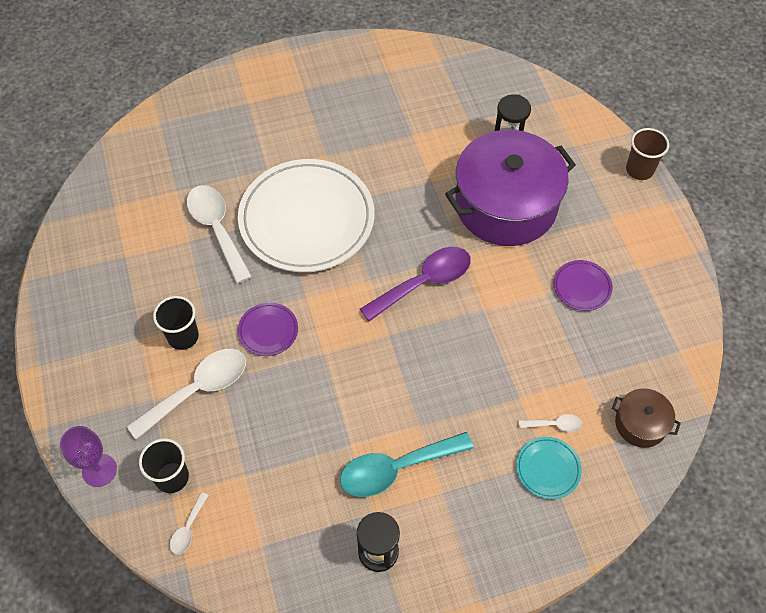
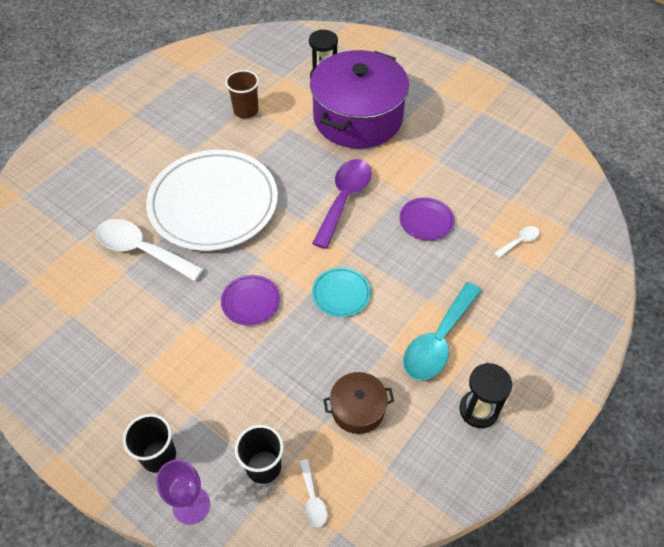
camera: 35 degrees left, 5 degrees down
white spoon [127,349,246,440] -> none
black cup [153,296,199,350] -> black cup moved to [123,414,176,473]
turquoise plate [516,437,582,499] -> turquoise plate moved to [312,267,371,317]
purple plate [553,260,613,311] -> purple plate moved to [399,197,454,241]
brown pot [612,388,681,448] -> brown pot moved to [323,372,394,434]
brown cup [626,128,669,180] -> brown cup moved to [225,70,259,118]

